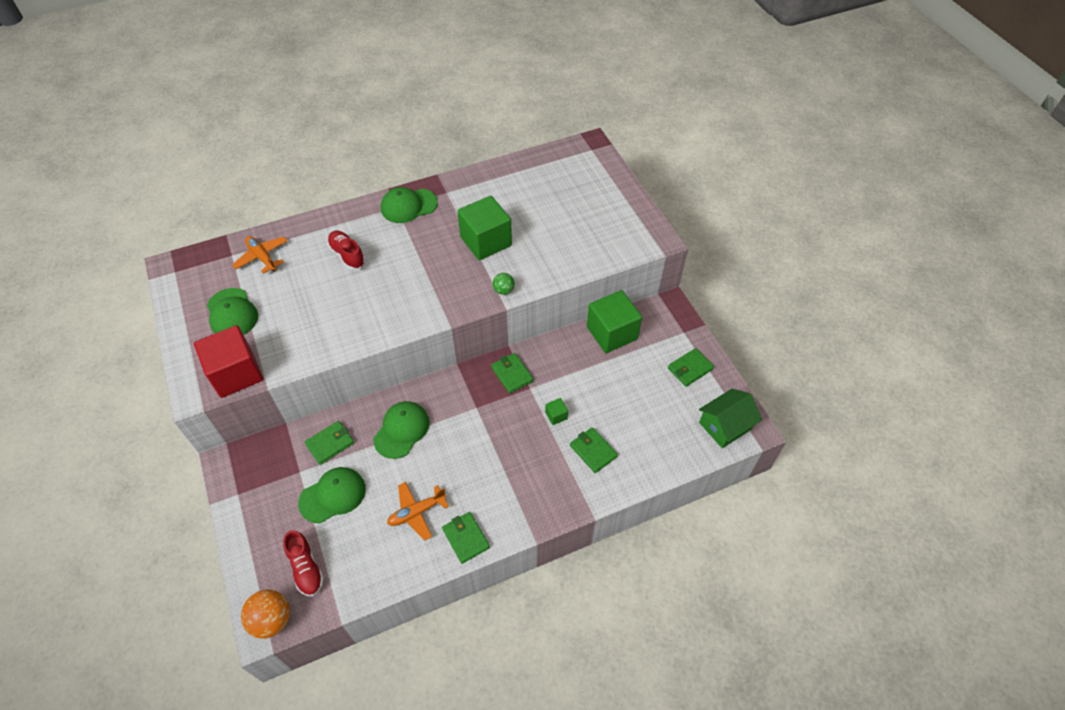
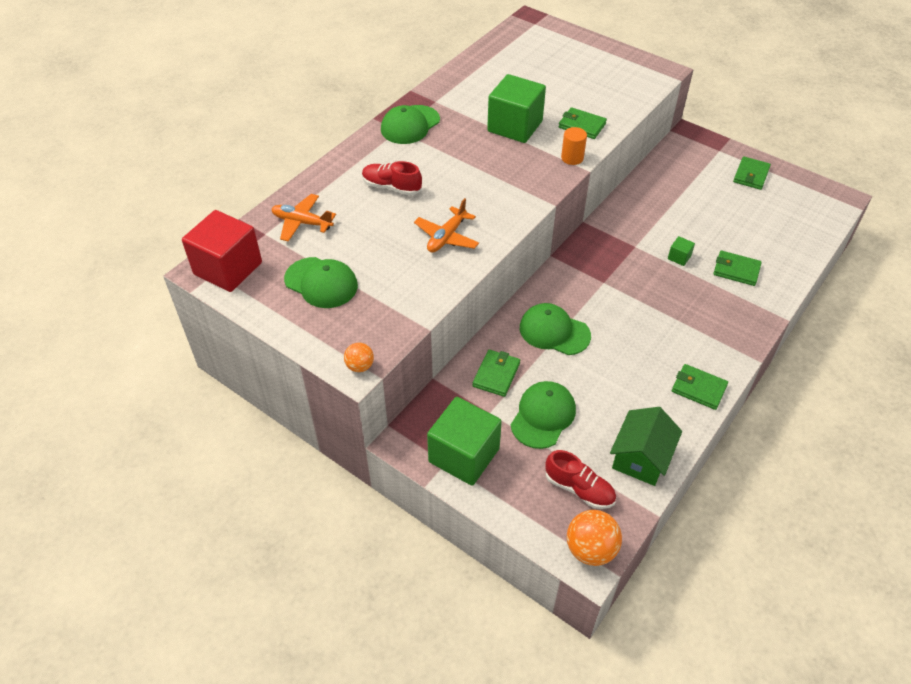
camera: 30 degrees left, 5 degrees down
red cube [194,325,263,398] -> red cube moved to [182,210,262,292]
green cap [373,401,430,459] -> green cap turned 60 degrees counterclockwise [520,303,591,355]
orange plane [387,482,449,540] -> orange plane moved to [414,198,479,253]
green wallet [491,353,533,394] -> green wallet moved to [559,107,607,139]
green ball [493,273,515,295] -> orange cylinder [561,127,587,165]
green cube [587,290,642,353] -> green cube moved to [427,397,502,486]
green house [699,388,762,448] -> green house moved to [610,407,682,486]
none -> orange ball [344,343,374,372]

